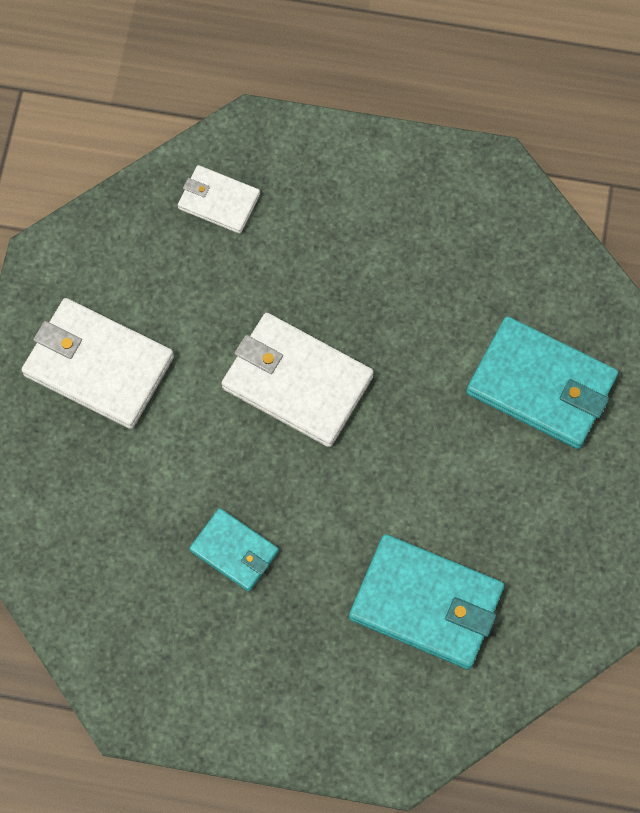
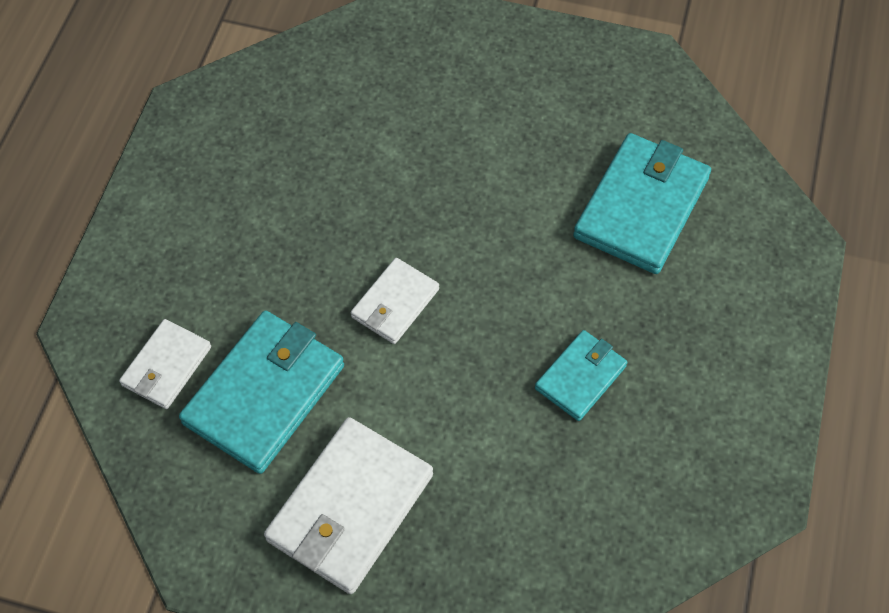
camera: 85 degrees left, 10 degrees down
white wallet [222,313,374,447] -> white wallet [351,258,439,344], size x0.57
turquoise wallet [466,316,618,449] -> turquoise wallet moved to [179,311,344,474]

